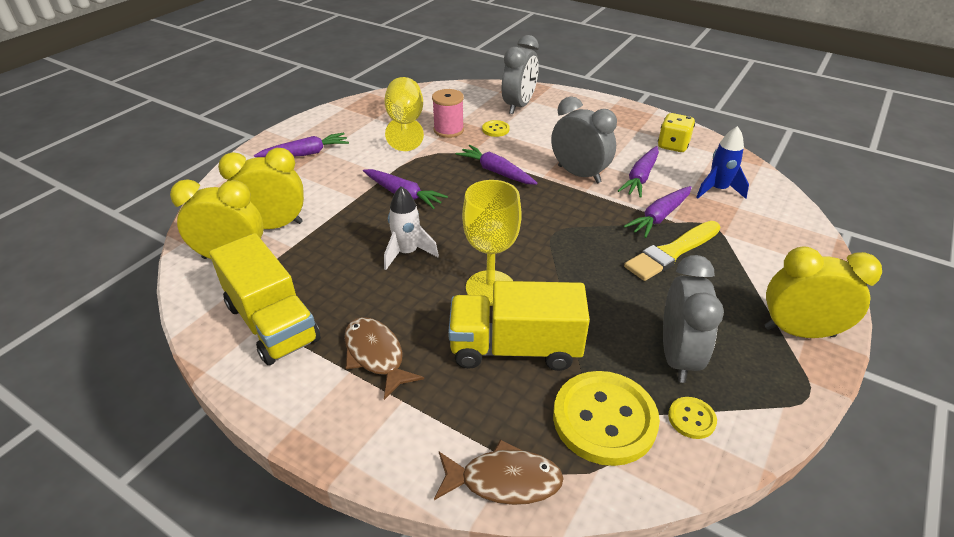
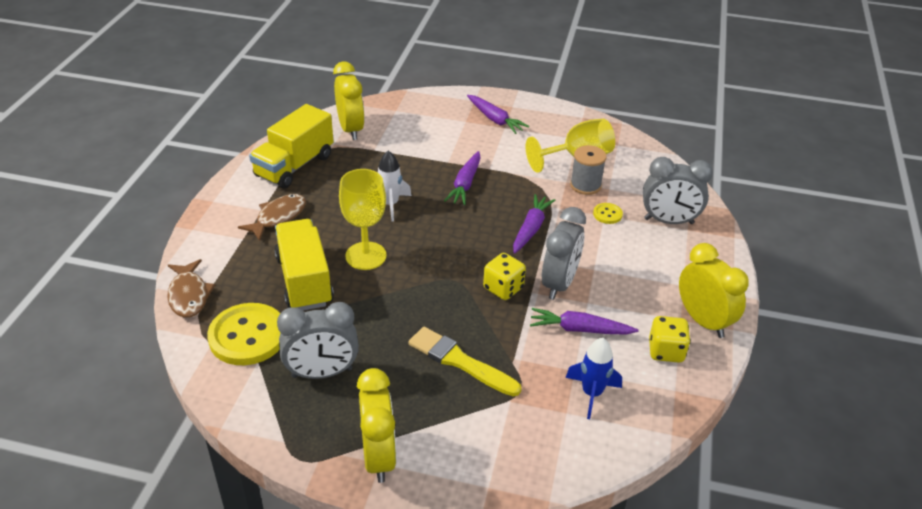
camera: 70 degrees right, 0 degrees up
yellow clock [218,148,304,229] -> yellow clock moved to [679,243,749,338]
pink spool [432,89,464,138] -> grey spool [570,145,606,195]
purple carrot [624,186,692,238] -> none
yellow button [668,397,717,439] -> none
none -> yellow dice [483,253,526,300]

